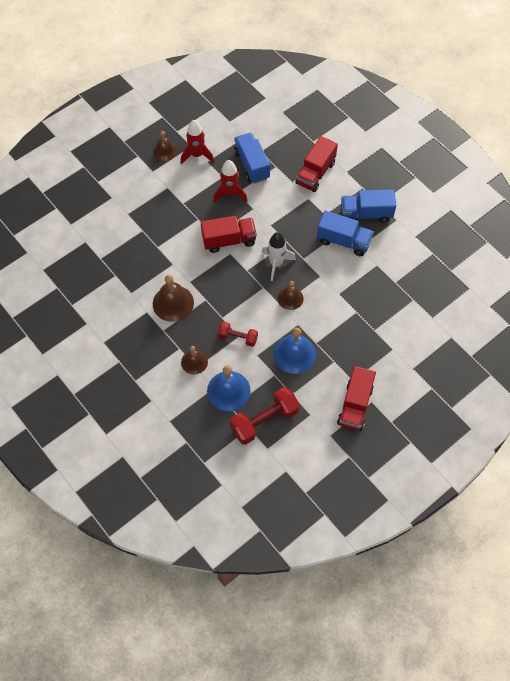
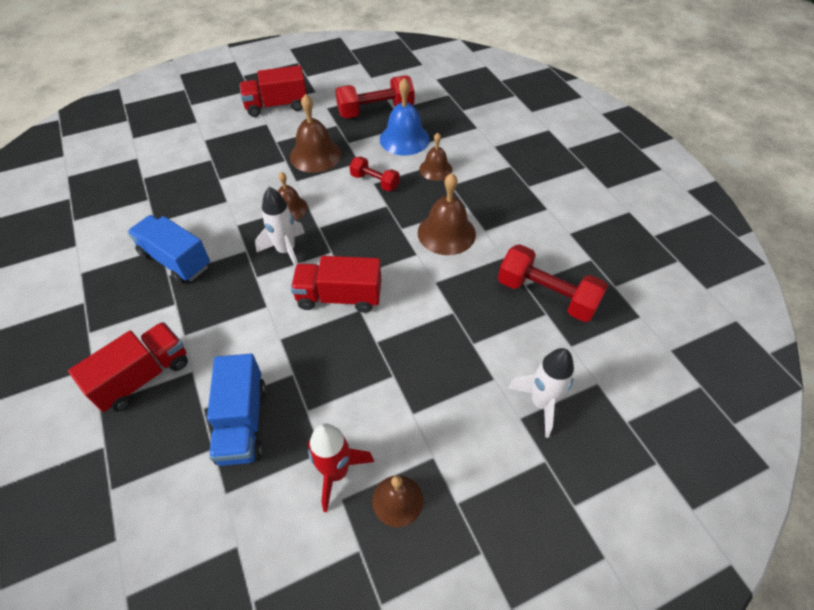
camera: 165 degrees left, 10 degrees down
red rocket [213,160,248,203] -> none
blue bell [274,328,316,374] -> brown bell [290,94,342,173]
red truck [337,366,376,431] -> red truck turned 135 degrees counterclockwise [240,65,307,117]
blue truck [341,189,396,223] -> none
none -> red dumbbell [498,244,608,322]
none -> white rocket [508,348,574,438]

